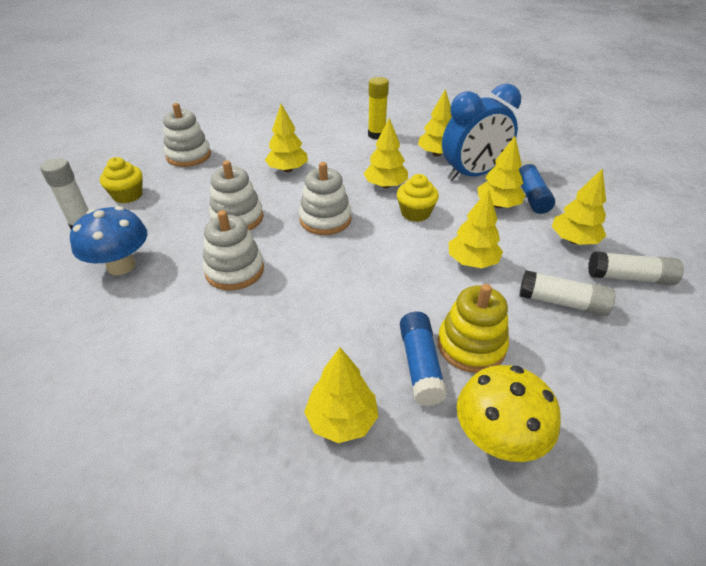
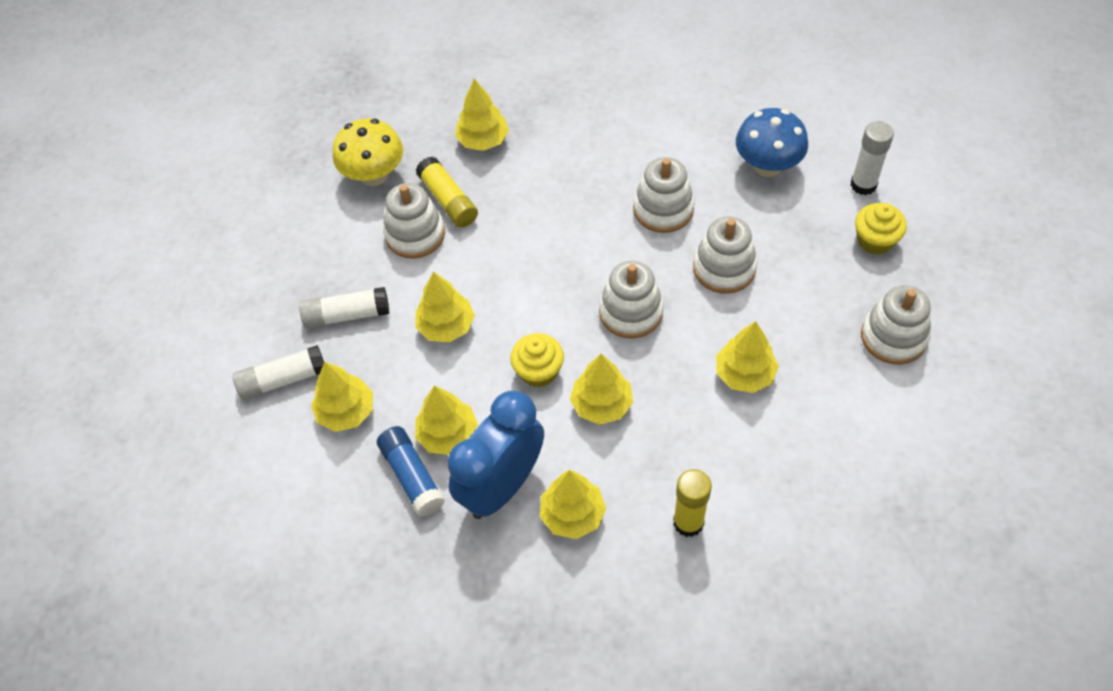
camera: 155 degrees right, 15 degrees up
blue glue stick [400,311,447,406] -> yellow glue stick [416,157,478,227]
yellow stacking toy [438,284,509,373] -> white stacking toy [383,183,445,259]

